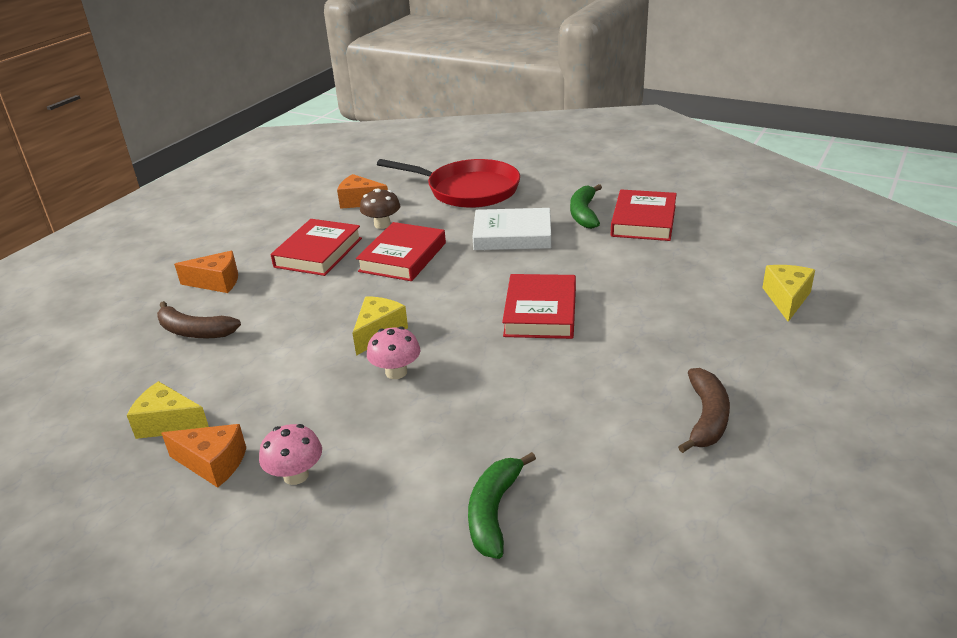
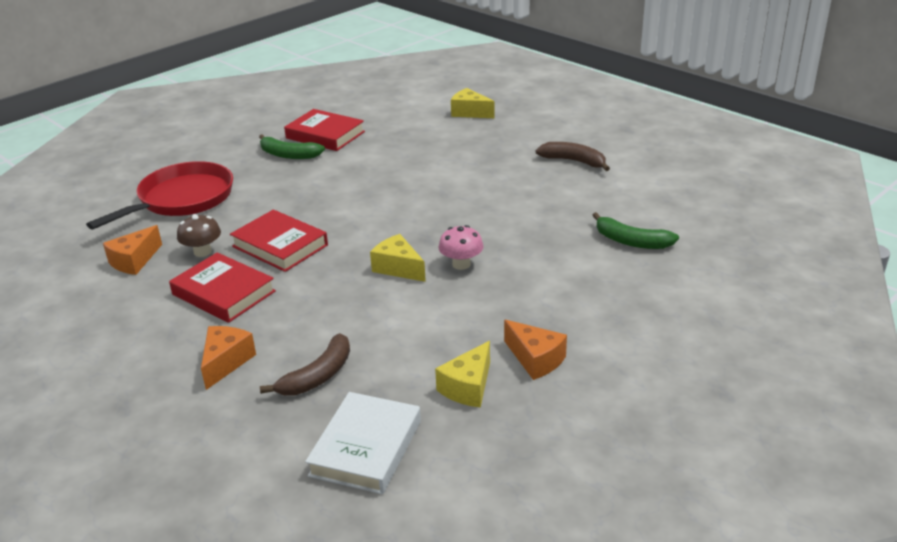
camera: 75 degrees left, 0 degrees up
orange cheese [161,424,246,488] -> orange cheese turned 105 degrees clockwise [504,320,567,380]
pink mushroom [259,424,322,485] -> none
white book [472,208,551,250] -> white book moved to [305,392,421,494]
red book [502,274,576,339] -> none

